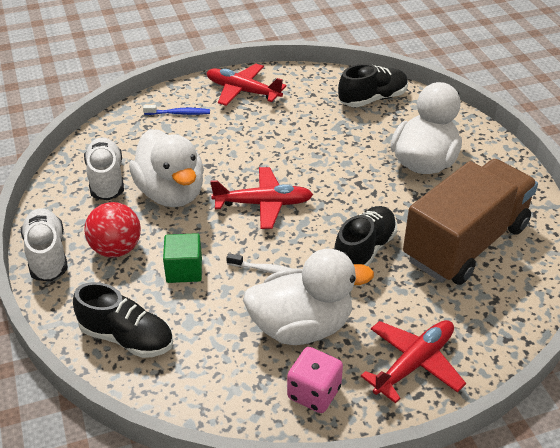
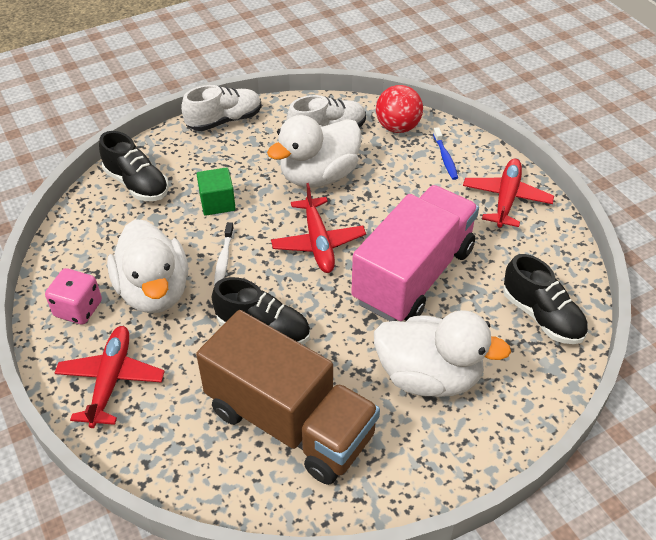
camera: 80 degrees right, 5 degrees up
black shoe [73,282,173,358] -> black shoe turned 60 degrees counterclockwise [99,131,169,201]
red ball [84,202,141,257] -> red ball moved to [376,85,423,133]
red plane [361,320,466,403] -> red plane turned 120 degrees counterclockwise [55,326,165,428]
none -> pink truck [351,185,479,321]

